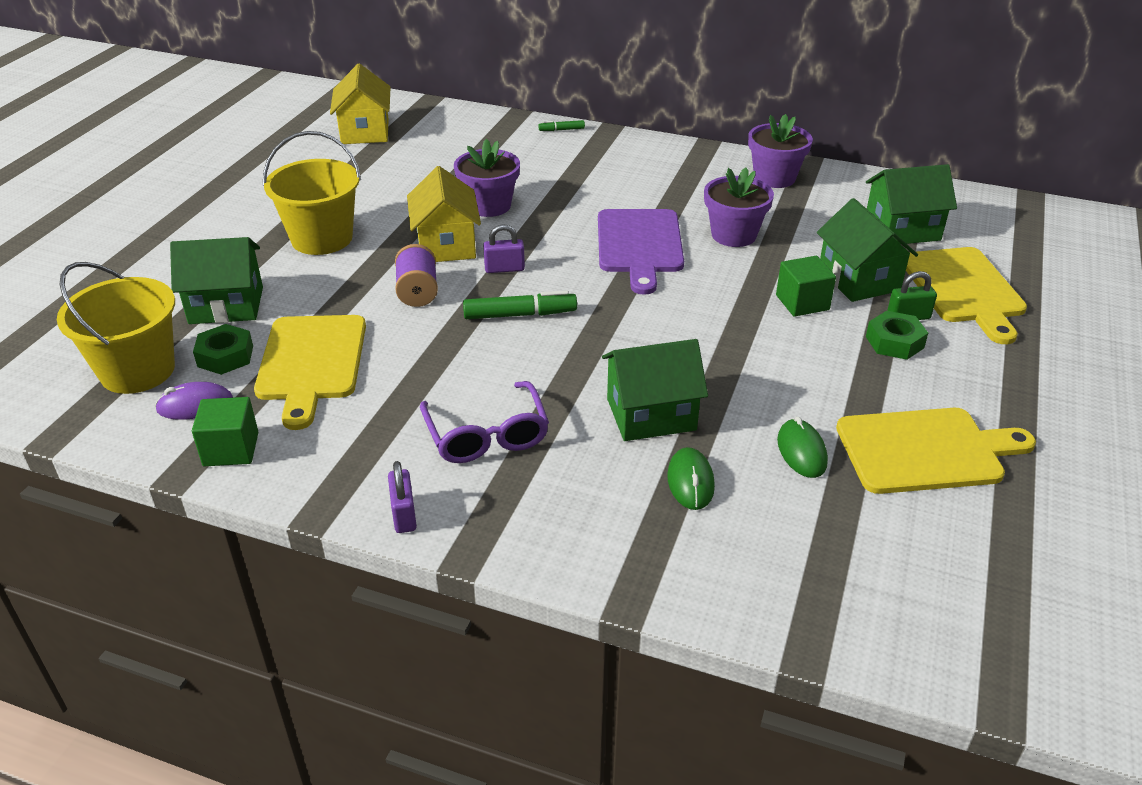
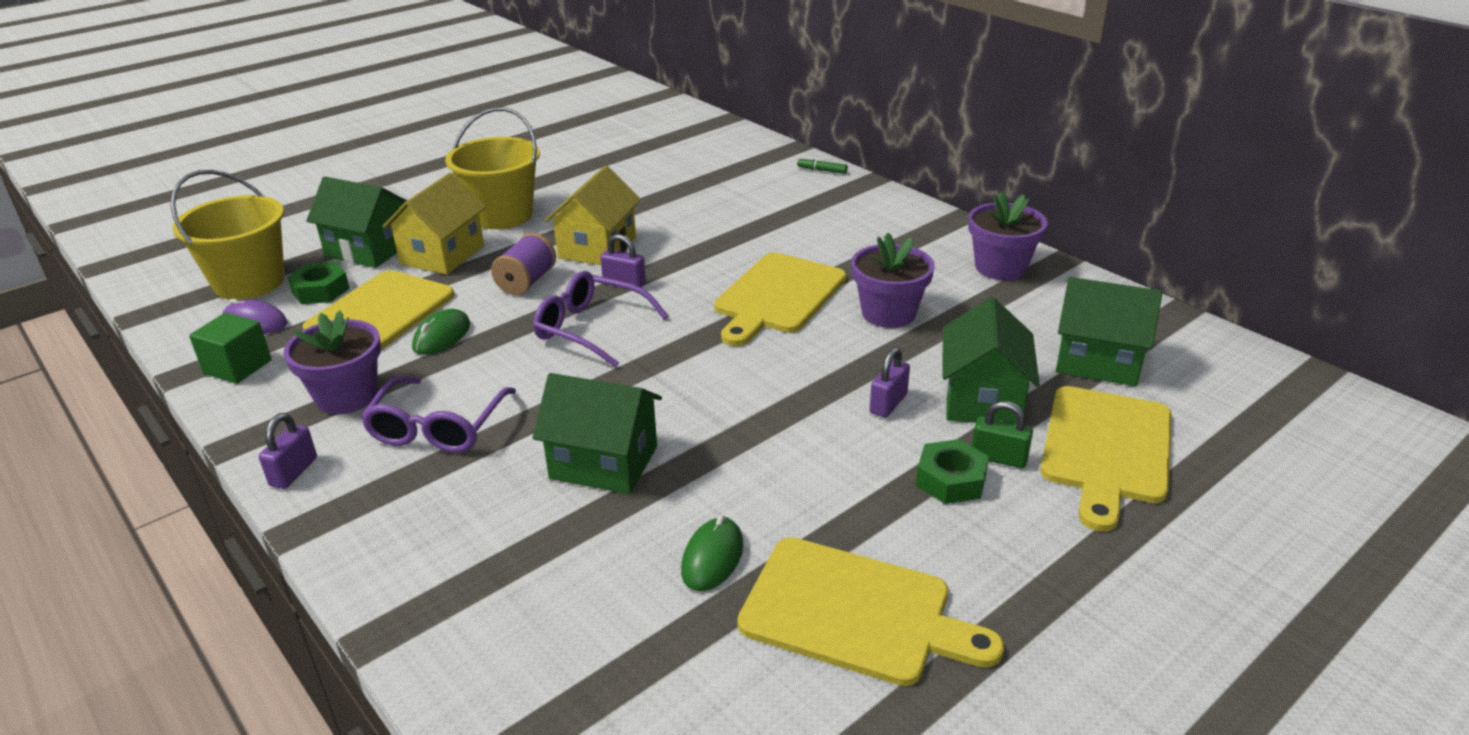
camera: 30 degrees right, 5 degrees down
yellow house [330,63,390,144] -> yellow house moved to [383,173,486,275]
purple flower pot [454,139,520,217] -> purple flower pot moved to [284,310,381,414]
green marker [463,290,577,319] -> purple glasses [533,271,668,368]
purple cutting board [598,209,684,295] -> yellow cutting board [714,252,846,346]
green mouse [667,447,715,510] -> green mouse moved to [412,309,470,355]
green cube [776,256,836,317] -> purple padlock [869,347,910,418]

